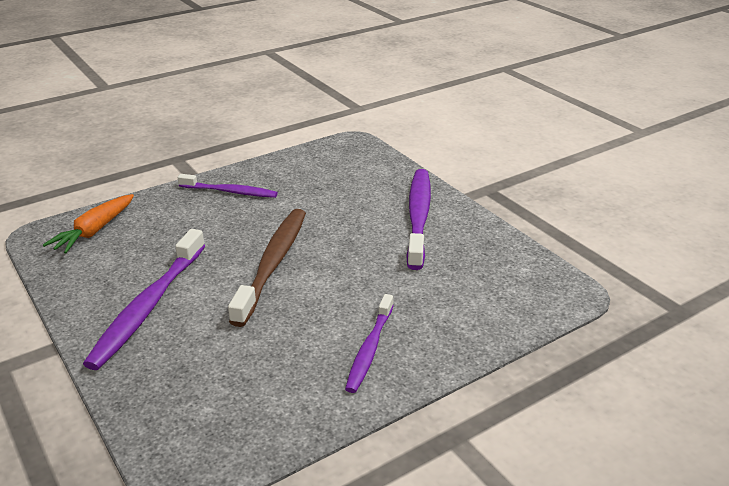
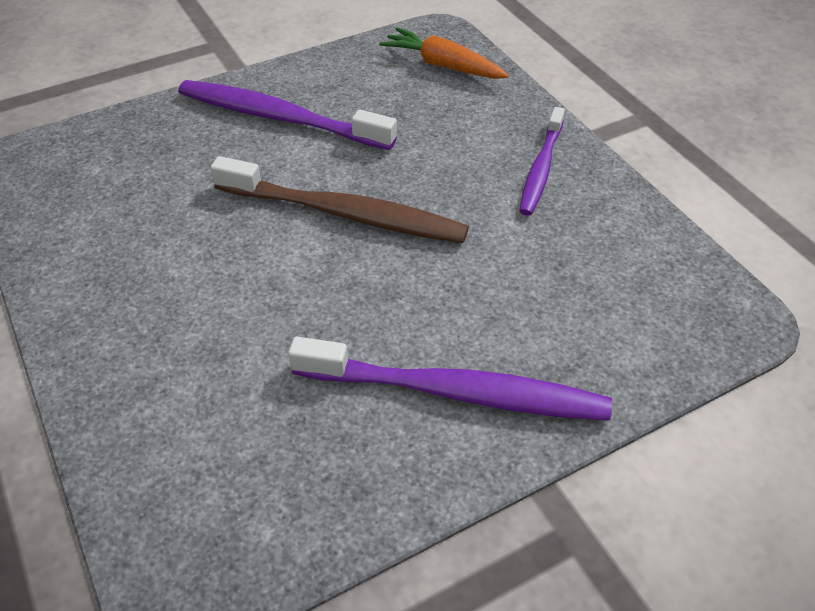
camera: 95 degrees right, 15 degrees up
purple toothbrush [345,294,394,393] -> none

